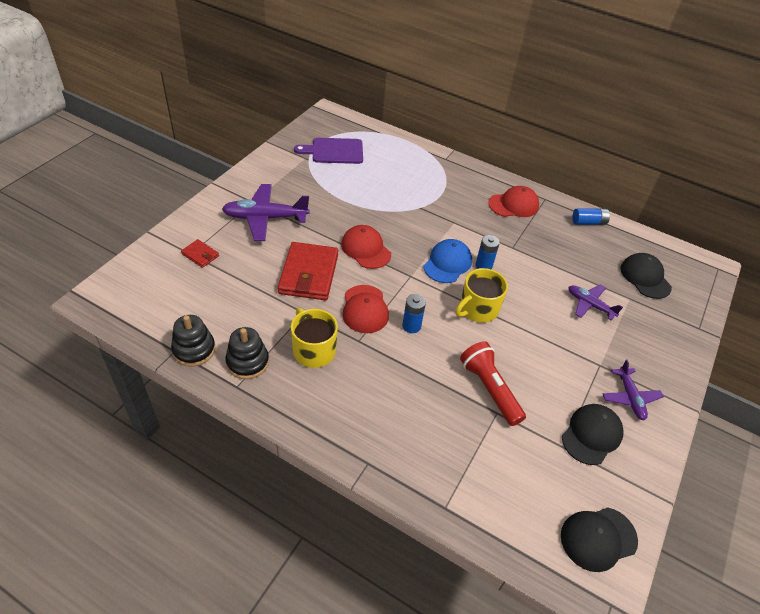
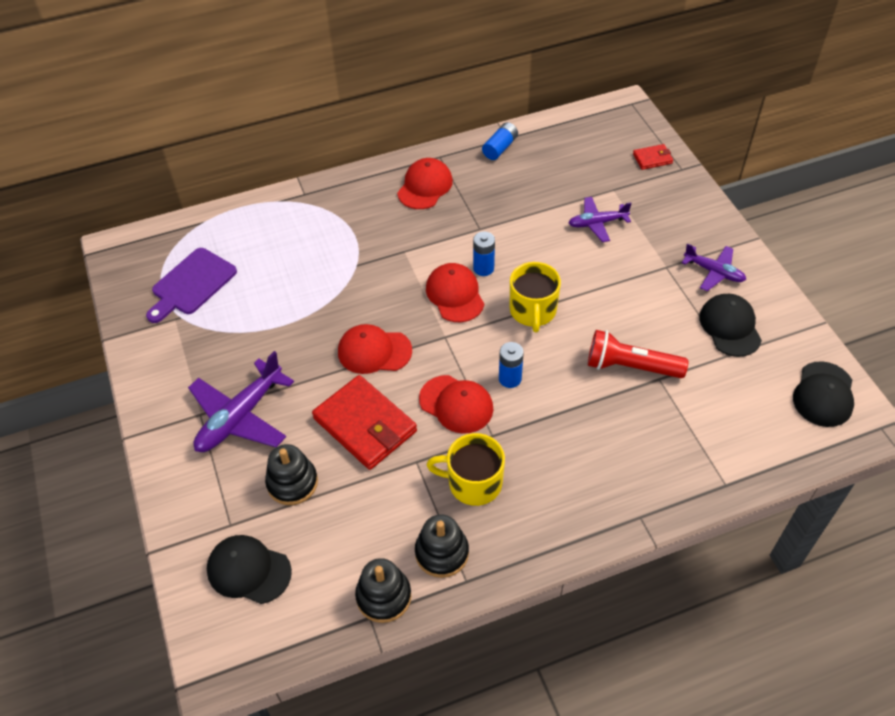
camera: 45 degrees left, 5 degrees up
red wallet [181,239,219,268] -> red wallet moved to [633,144,673,170]
blue cap [423,239,472,283] -> red cap [426,263,484,322]
black cap [621,253,672,299] -> black cap moved to [207,535,292,604]
none -> black stacking toy [265,444,318,505]

